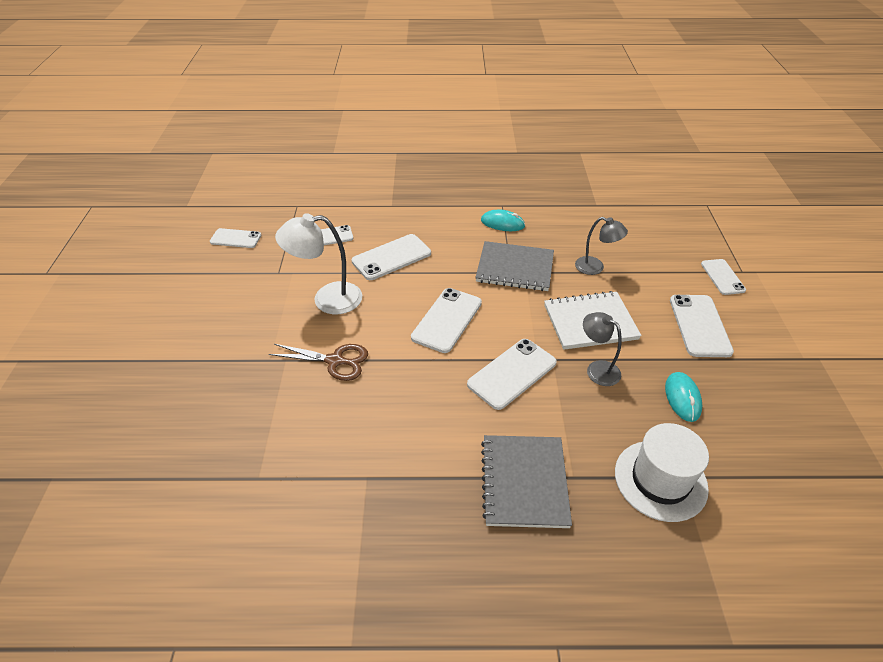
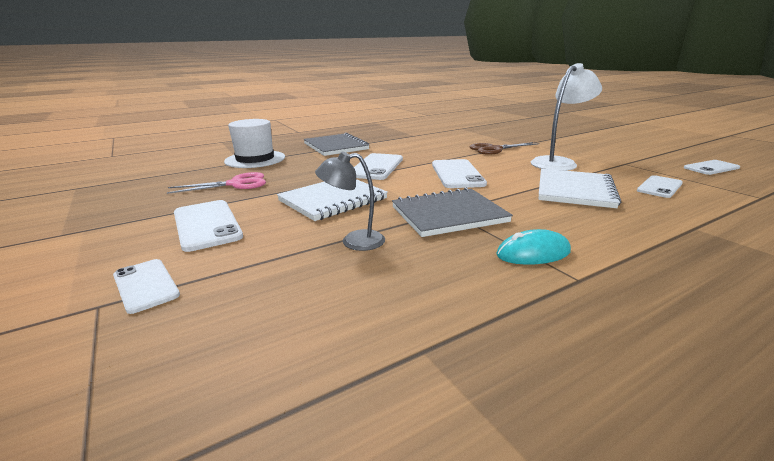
camera: 150 degrees right, 20 degrees down
white phone [352,234,431,280] -> white notebook [538,169,621,208]
grey lamp [583,312,622,386] -> none
turquoise mouse [665,372,702,422] -> pink scissors [167,172,266,194]

